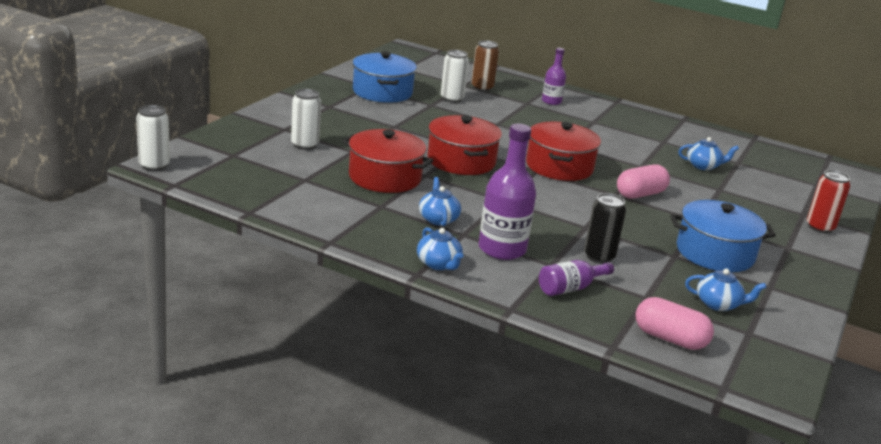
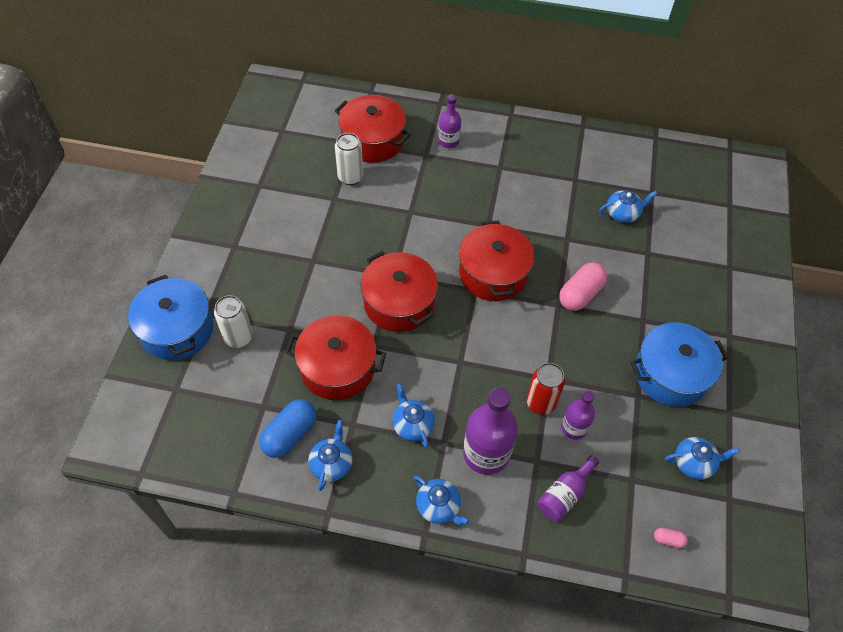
camera: 15 degrees left, 30 degrees up
white can [136,105,170,171] -> none
blue pot [353,51,417,103] -> blue pot moved to [128,275,213,360]
brown can [471,40,499,92] -> red pot [335,95,411,163]
black can [584,193,626,264] -> purple bottle [561,391,595,440]
pink capsule [636,297,714,350] -> pink capsule [654,528,688,548], size x0.46
red can [807,170,850,233] -> red can moved to [526,363,565,415]
none -> blue capsule [259,399,316,458]
none -> blue teapot [308,420,352,491]

